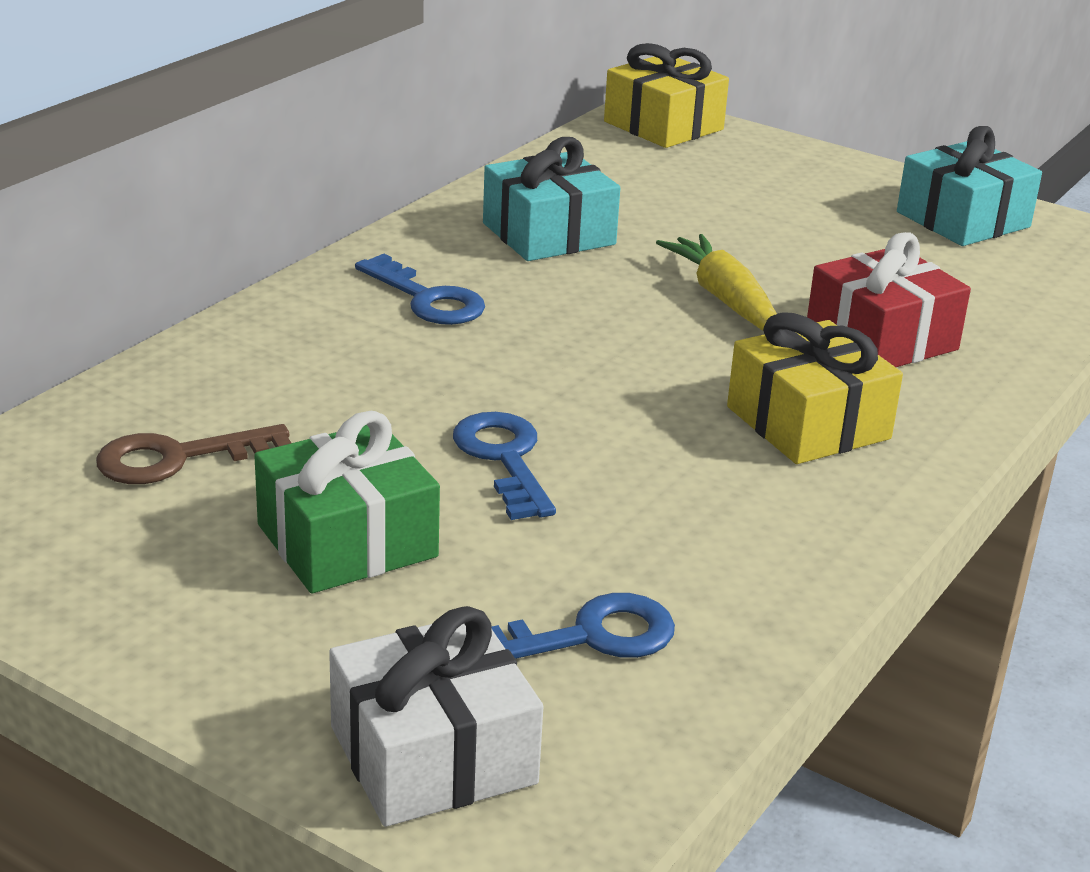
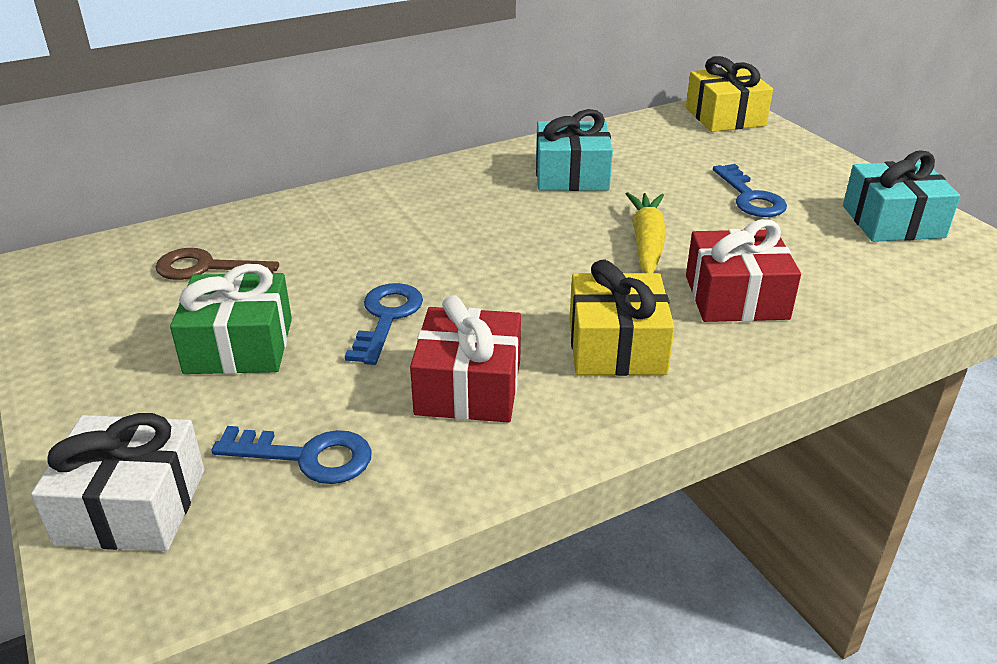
camera: 30 degrees right, 5 degrees up
blue key [355,254,485,325] -> blue key moved to [713,164,787,217]
none -> red gift [410,295,521,422]

